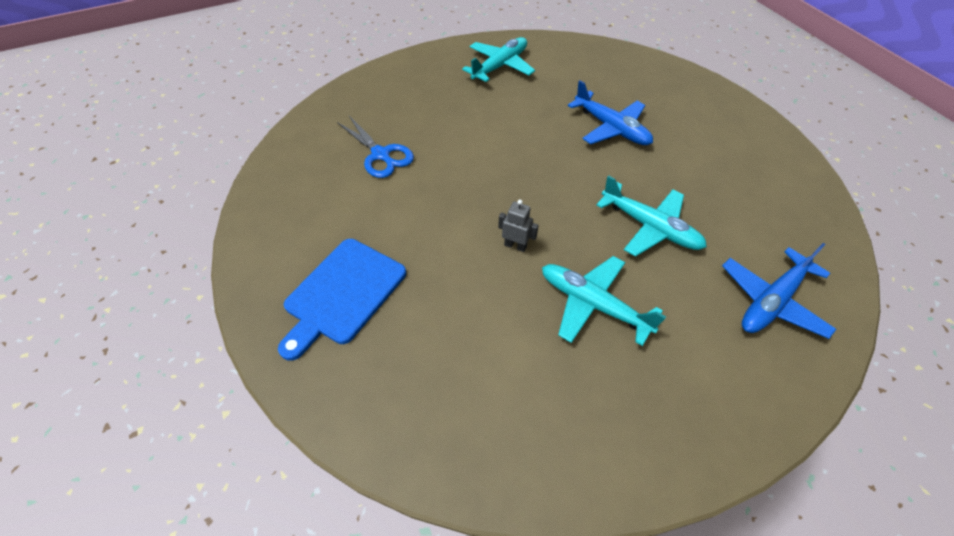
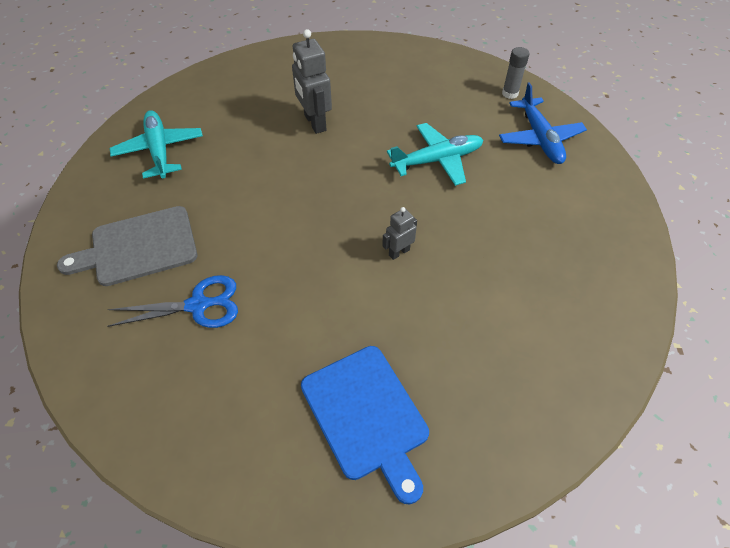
camera: 60 degrees left, 0 degrees up
turquoise plane [542,256,666,346] -> none
blue plane [568,80,653,145] -> grey robot [292,29,332,134]
none -> grey cutting board [57,206,197,286]
none -> grey glue stick [502,47,530,99]

